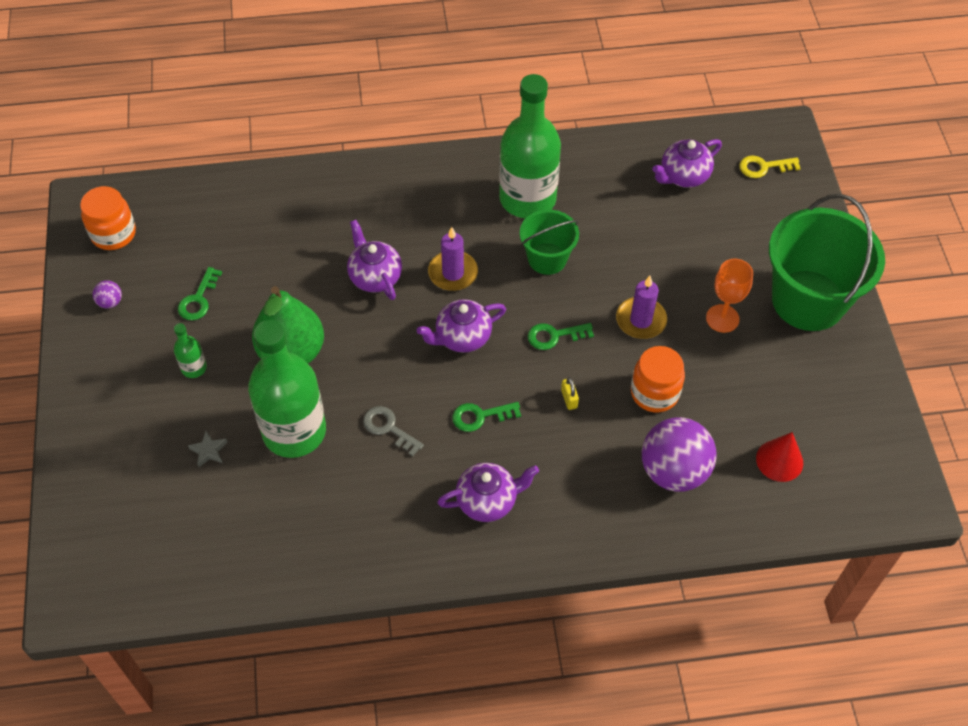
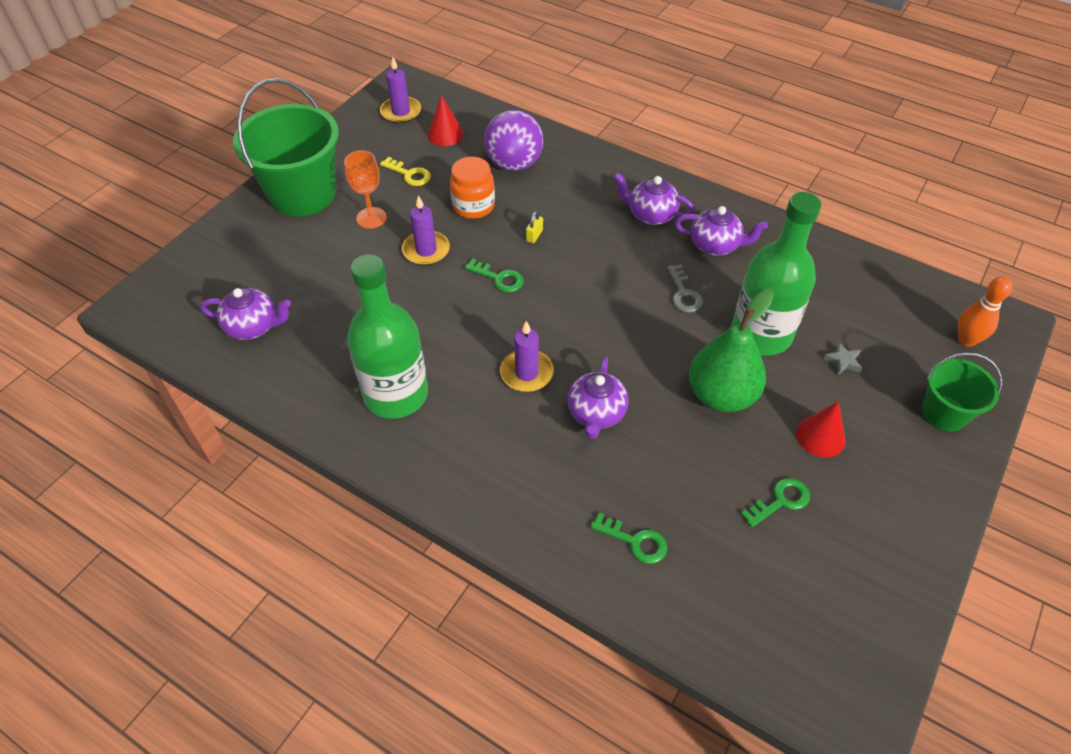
camera: 140 degrees left, 5 degrees down
orange jar [80,186,136,250] -> none
purple ball [92,280,122,309] -> none
green bottle [174,323,207,378] -> red cone [796,401,846,458]
purple teapot [417,299,506,353] -> purple teapot moved to [675,206,768,256]
green key [452,402,521,432] -> green key moved to [590,512,668,564]
green bucket [520,209,579,275] -> green bucket moved to [922,352,1002,432]
yellow key [739,156,801,178] -> yellow key moved to [380,157,431,186]
none -> purple candle [380,57,421,123]
none -> orange bowling pin [958,276,1013,347]

